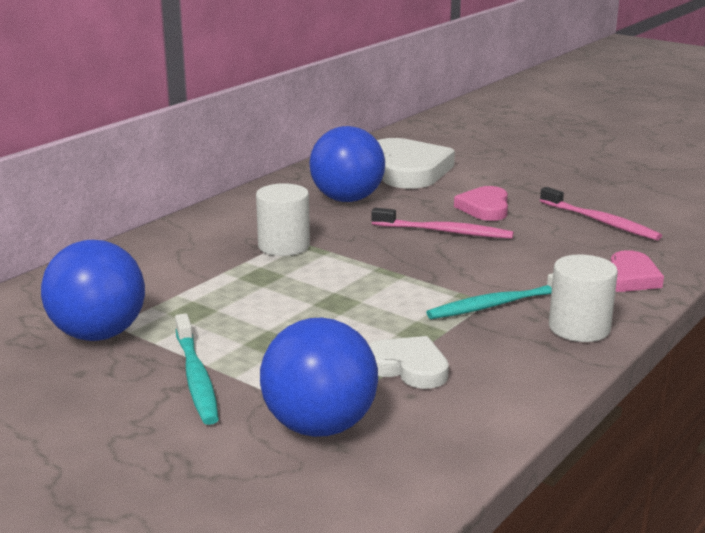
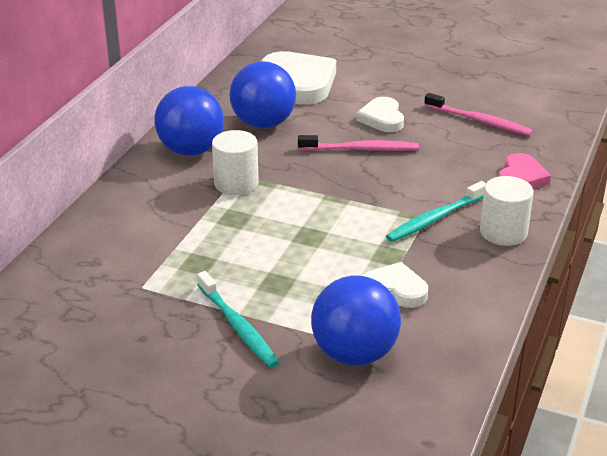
camera: 15 degrees left, 10 degrees up
blue ball [41,240,145,341] -> blue ball moved to [154,86,224,156]
pink heart [454,186,508,221] -> white heart [356,97,404,132]

